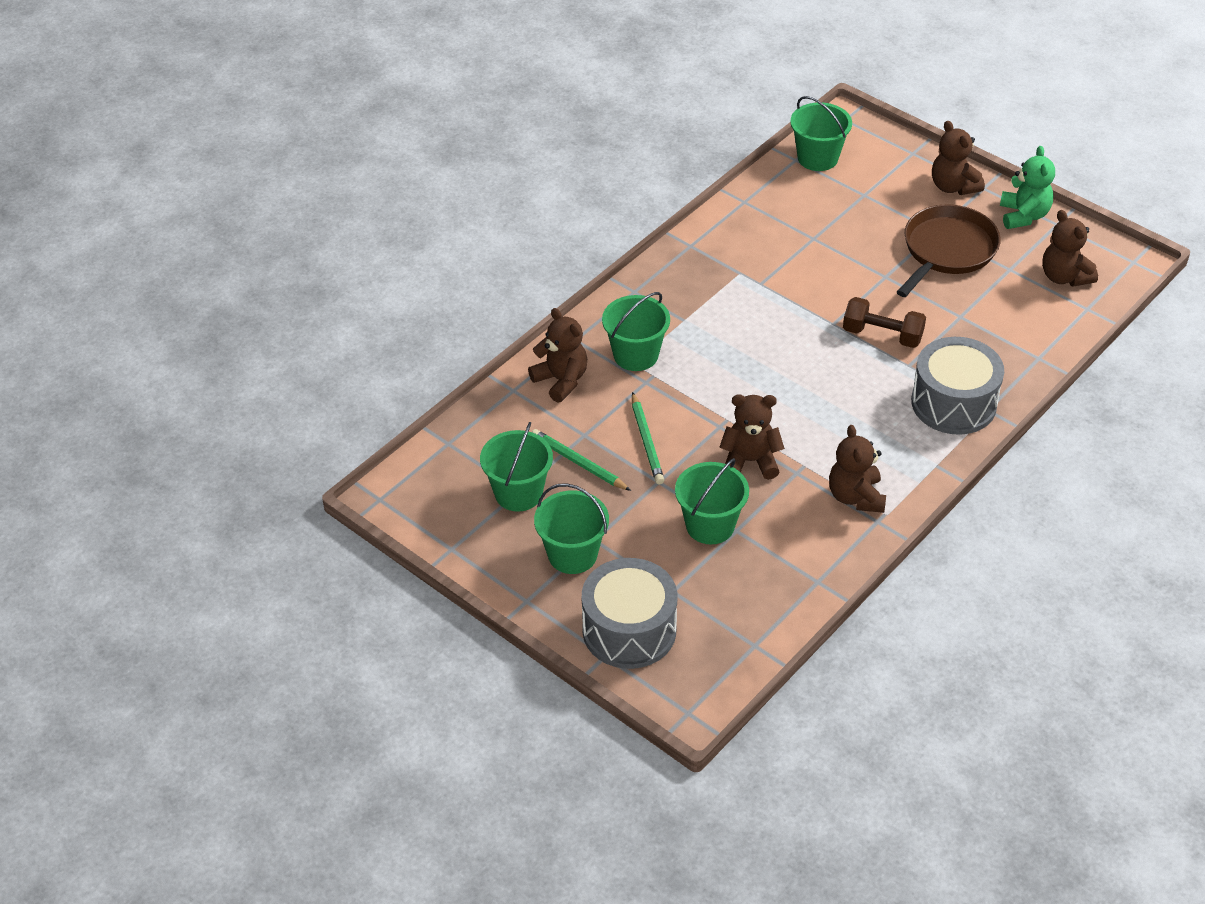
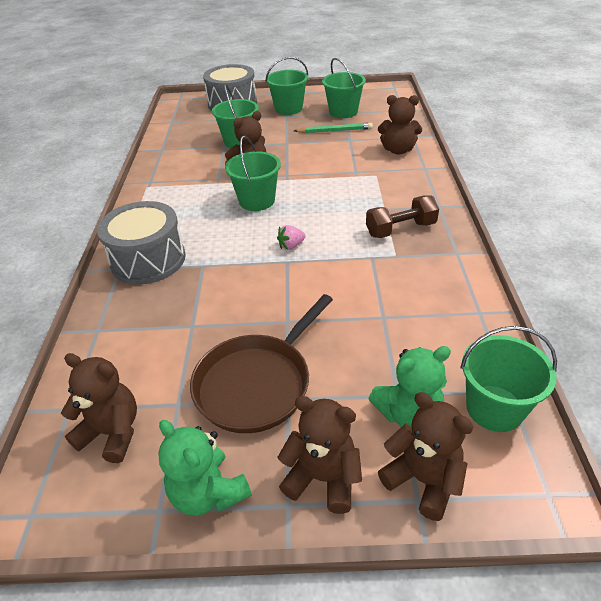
camera: 140 degrees right, 5 degrees down
green bucket [602,292,670,371] -> green bucket moved to [225,136,281,211]
green pencil [632,392,664,484] -> none
brown teddy bear [829,425,886,513] -> brown teddy bear moved to [378,392,473,521]
brown dumbbell [843,297,926,348] -> brown dumbbell moved to [366,195,439,238]
brown pan [897,205,1001,297] -> brown pan turned 45 degrees clockwise [190,294,333,433]
none -> pink strawberry [277,225,306,250]
none -> green teddy bear [368,346,451,427]

